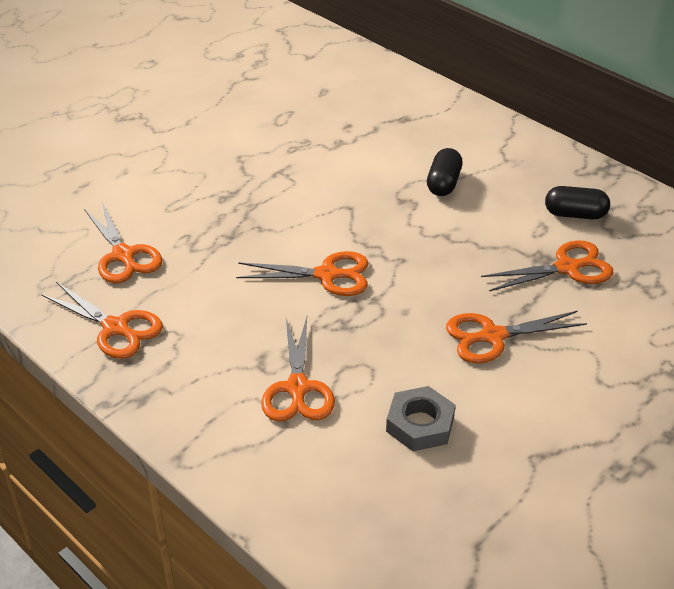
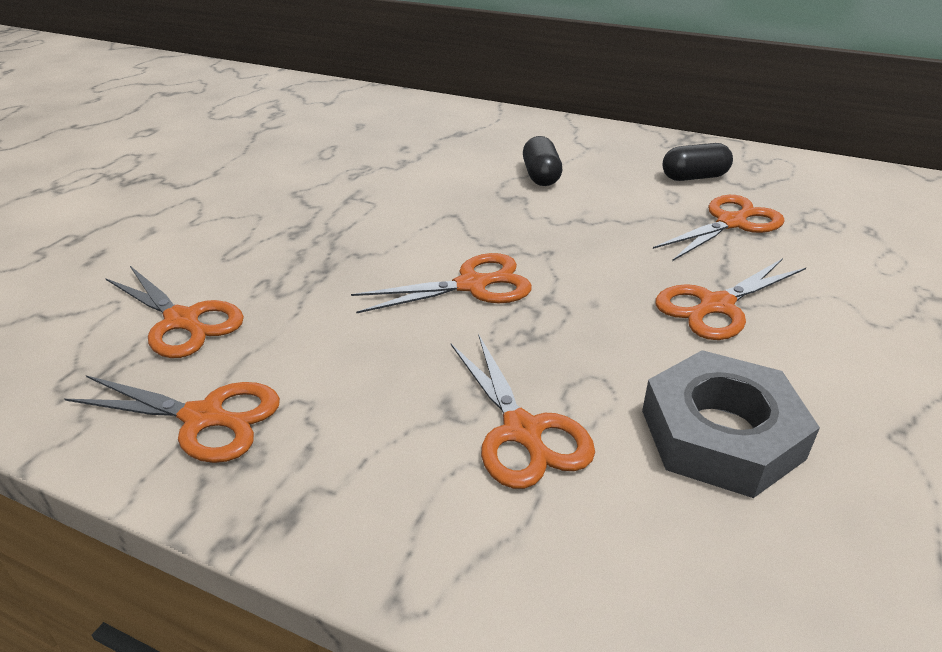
camera: 20 degrees left, 5 degrees down
grey nut [386,386,455,451] -> grey nut [642,350,820,498], size x1.50

